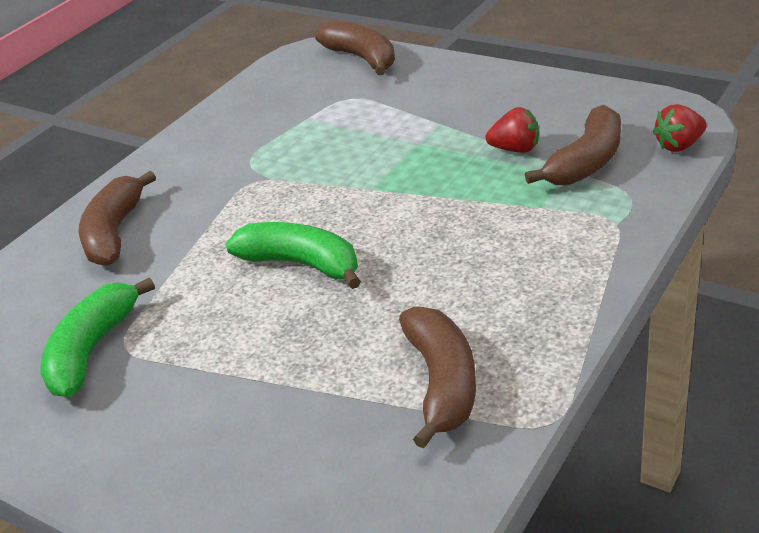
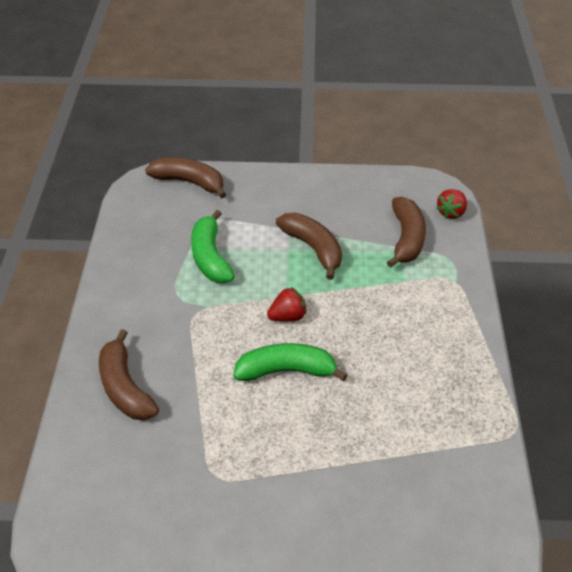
camera: 35 degrees left, 10 degrees up
green banana [40,277,155,397] -> green banana moved to [191,210,235,283]
brown banana [399,306,476,449] -> brown banana moved to [276,213,342,280]
red strawberry [486,107,539,153] -> red strawberry moved to [267,287,307,322]

